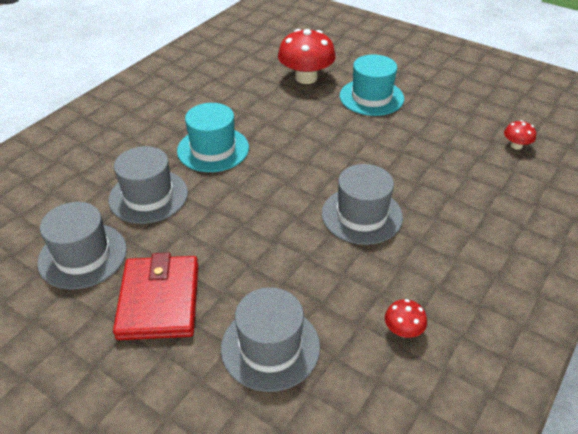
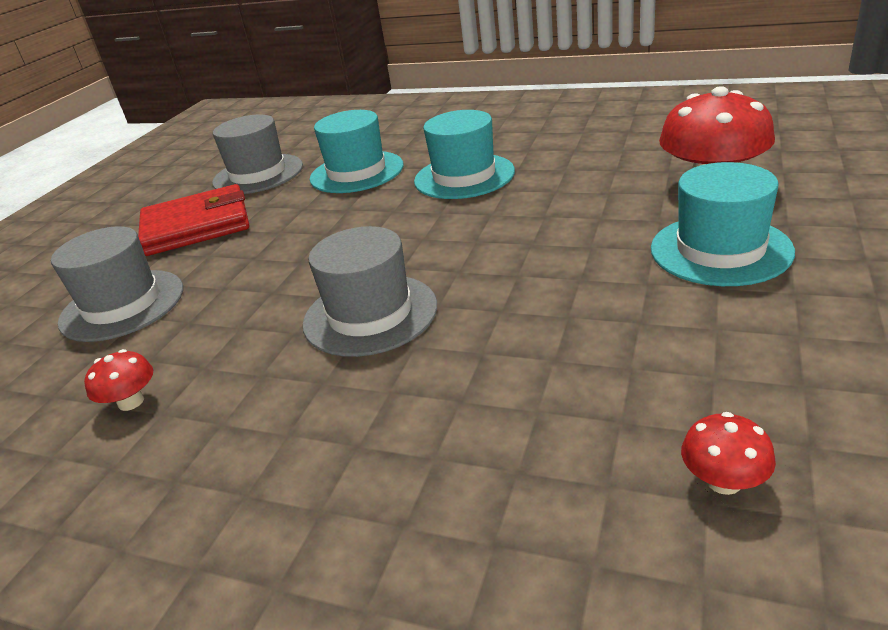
camera: 80 degrees right, 10 degrees down
grey hat [108,146,188,224] -> turquoise hat [310,110,404,193]

